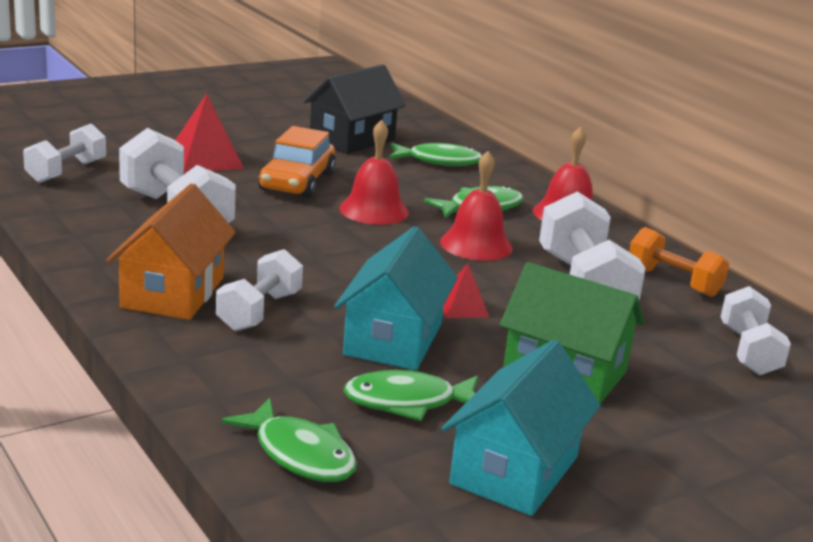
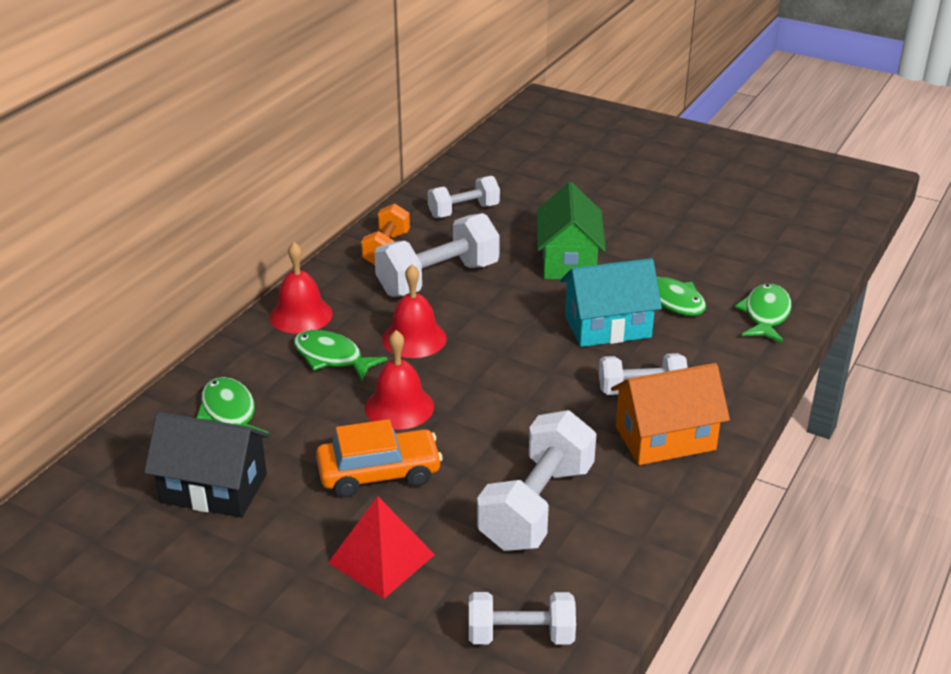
camera: 115 degrees left, 10 degrees up
turquoise house [441,340,601,516] -> none
red pyramid [443,264,489,318] -> none

